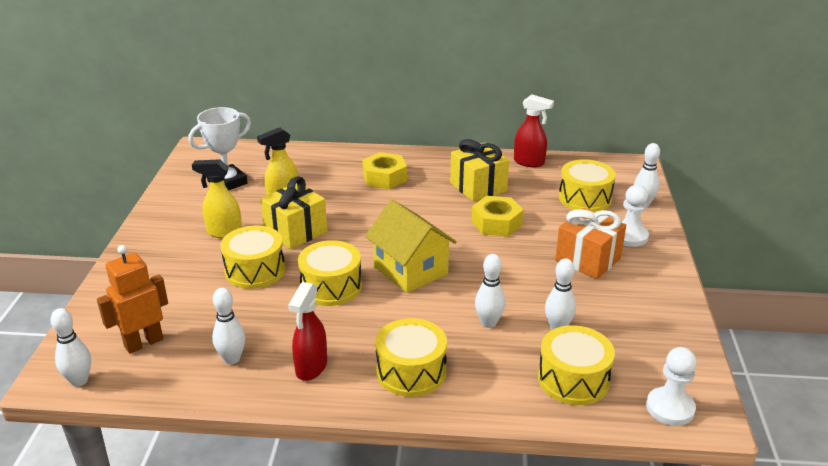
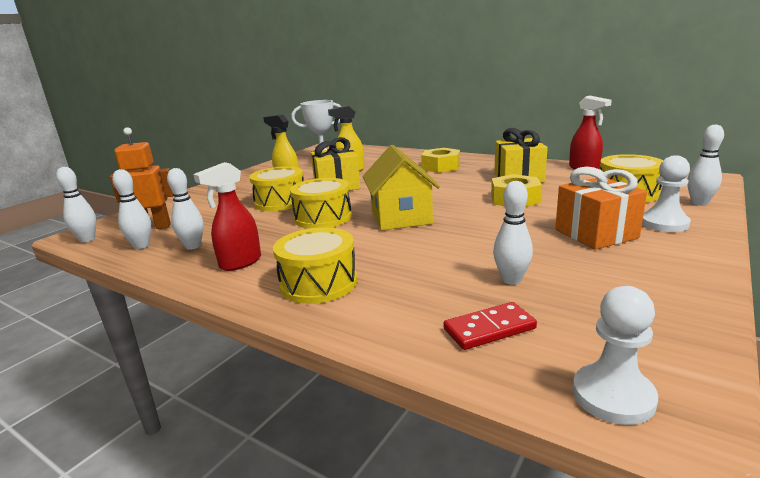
camera: 30 degrees right, 10 degrees down
white bowling pin [475,254,505,328] -> white bowling pin moved to [112,169,151,249]
yellow drum [538,325,615,405] -> red domino [444,302,537,350]

